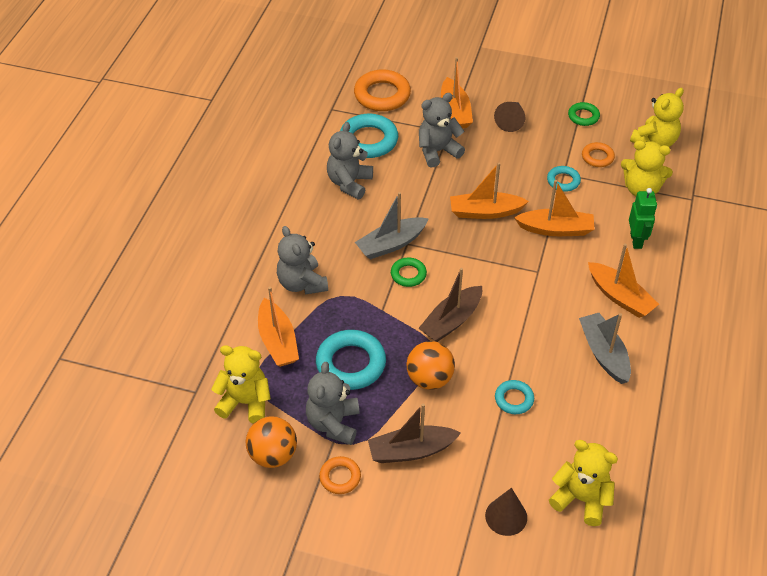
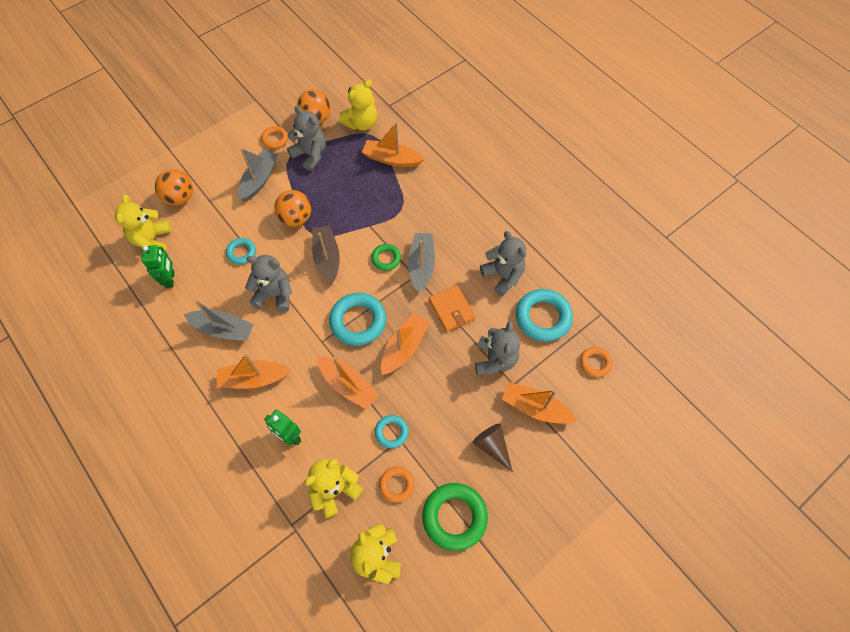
camera: 125 degrees right, 15 degrees up
grey teddy bear [277,226,328,295] -> grey teddy bear moved to [245,255,292,312]
turquoise ring [316,330,386,390] -> turquoise ring moved to [329,293,386,346]
orange ring [354,69,411,111] -> orange ring [580,347,612,377], size x0.55
brown boat [368,403,461,463] -> grey boat [238,148,278,202]
brown cone [485,488,527,536] -> orange ball [155,169,193,205]
orange boat [514,180,594,236] -> orange boat turned 90 degrees counterclockwise [317,357,379,409]
yellow teddy bear [549,440,618,526] -> yellow teddy bear turned 120 degrees clockwise [115,195,172,252]
green ring [568,102,600,126] -> green ring [422,483,488,551], size x1.82
none -> green robot [141,245,174,288]
none -> orange wallet [429,285,475,332]

